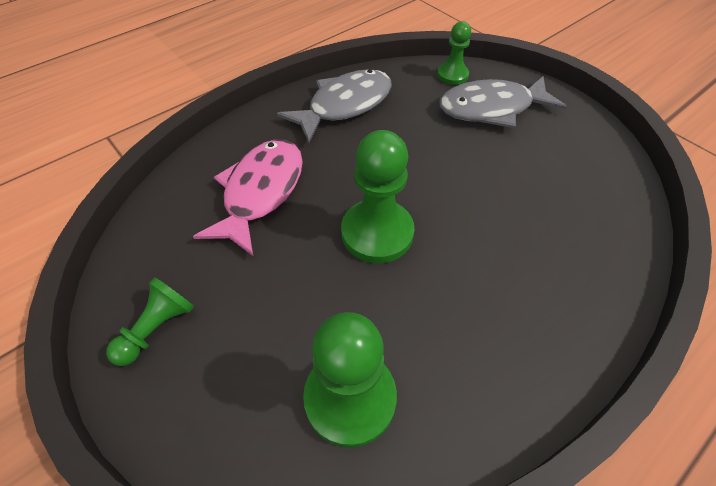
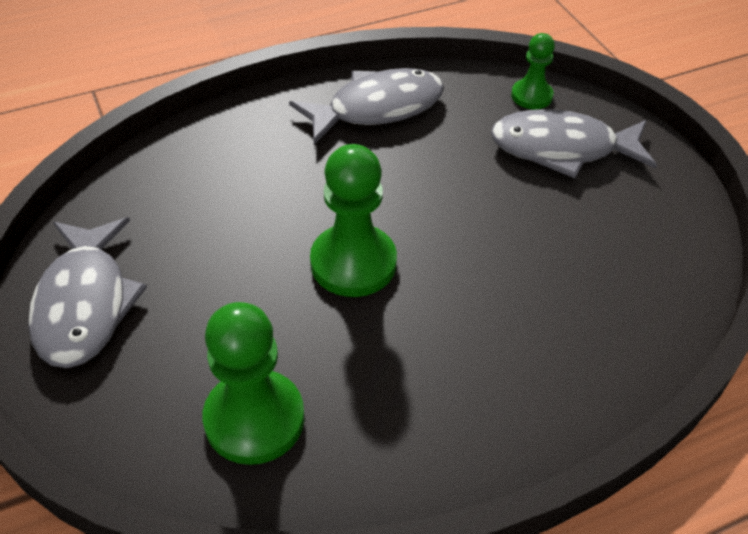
camera: 15 degrees right, 5 degrees down
green pawn [106,277,194,366] -> grey fish [28,217,147,368]
pink fish [193,139,303,256] -> none

